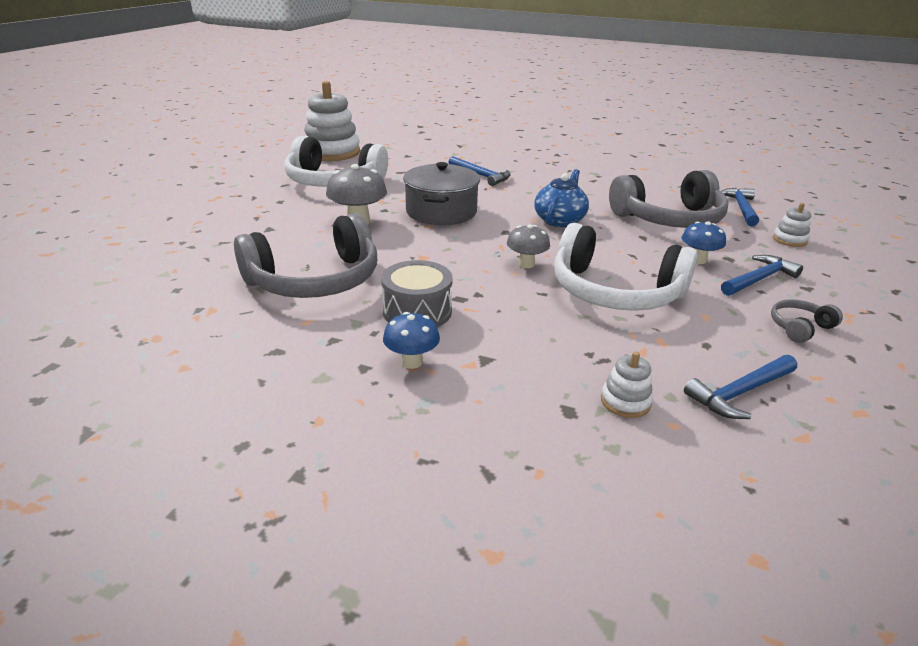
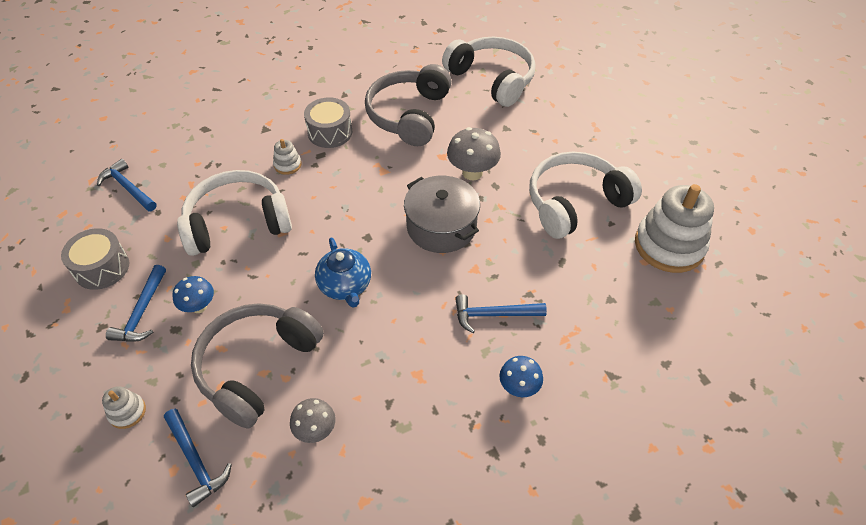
camera: 135 degrees right, 20 degrees up
blue mushroom [383,312,440,369] -> blue mushroom moved to [500,356,543,397]
grey mushroom [507,224,550,268] -> grey mushroom moved to [290,398,336,443]
white stacking toy [601,351,653,418] -> white stacking toy moved to [273,139,302,175]
blue hammer [684,355,797,419] -> blue hammer turned 60 degrees counterclockwise [97,159,157,212]
grey headphones [771,299,843,343] -> grey drum [61,228,129,290]
none -> white headphones [442,37,535,107]

